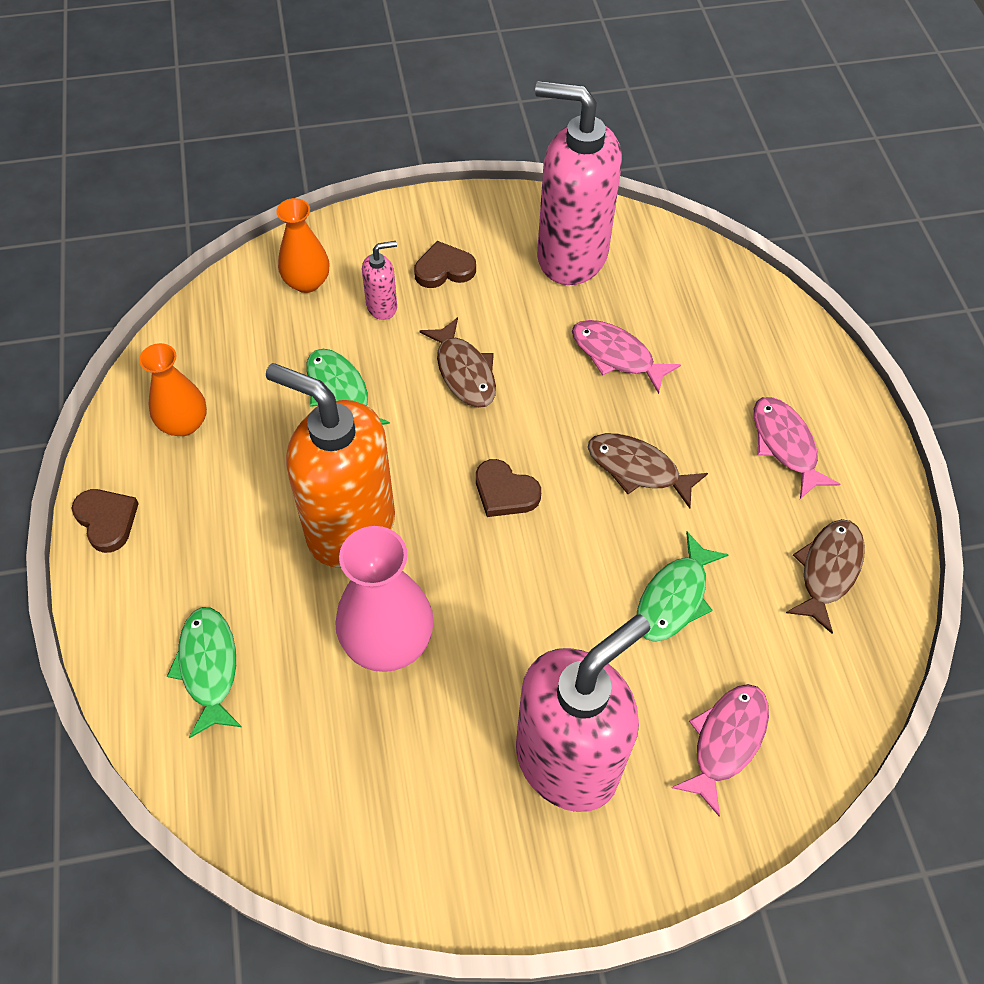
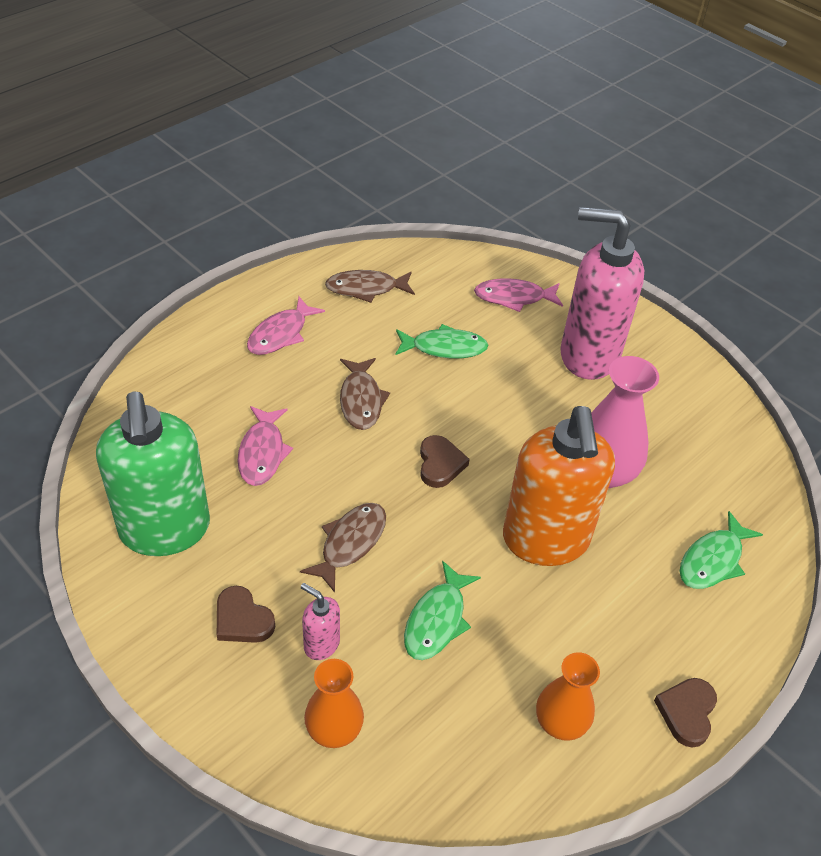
camera: 125 degrees left, 10 degrees down
pink soap dispenser [535,81,622,285] -> green soap dispenser [96,392,210,556]

